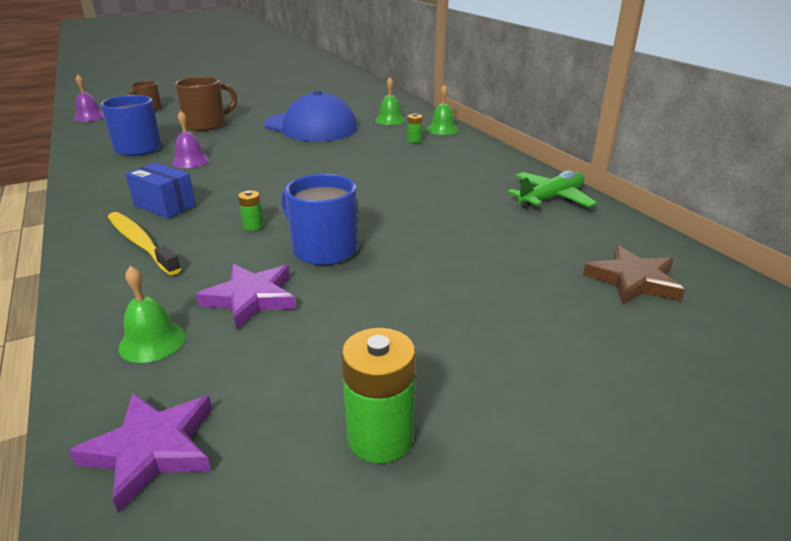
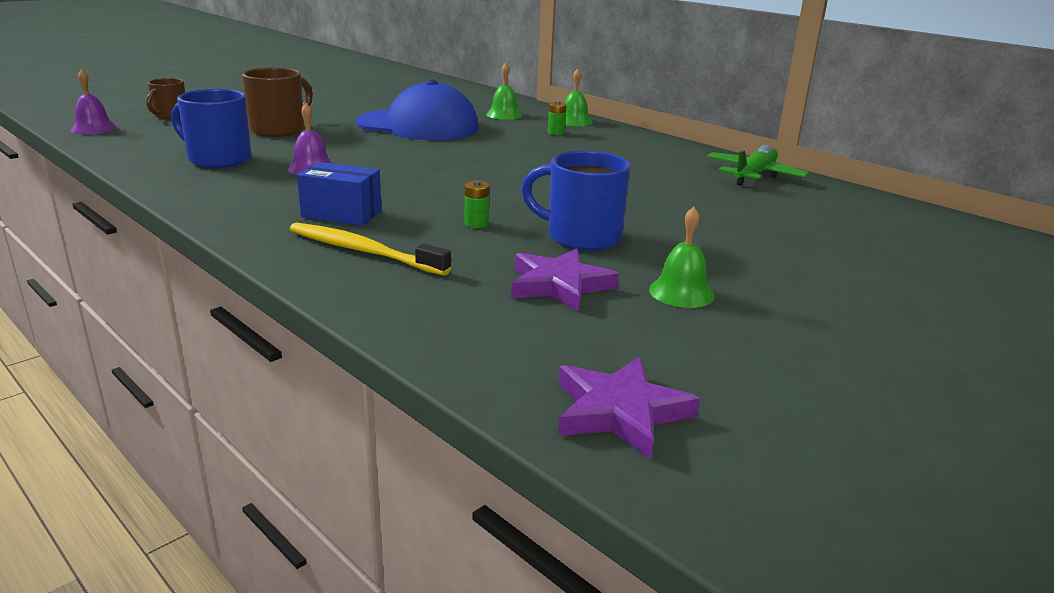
camera: 20 degrees left, 5 degrees down
green bell [118,266,186,363] -> green bell moved to [649,207,715,308]
green battery [341,328,415,463] -> none
brown star [583,245,685,305] -> none

